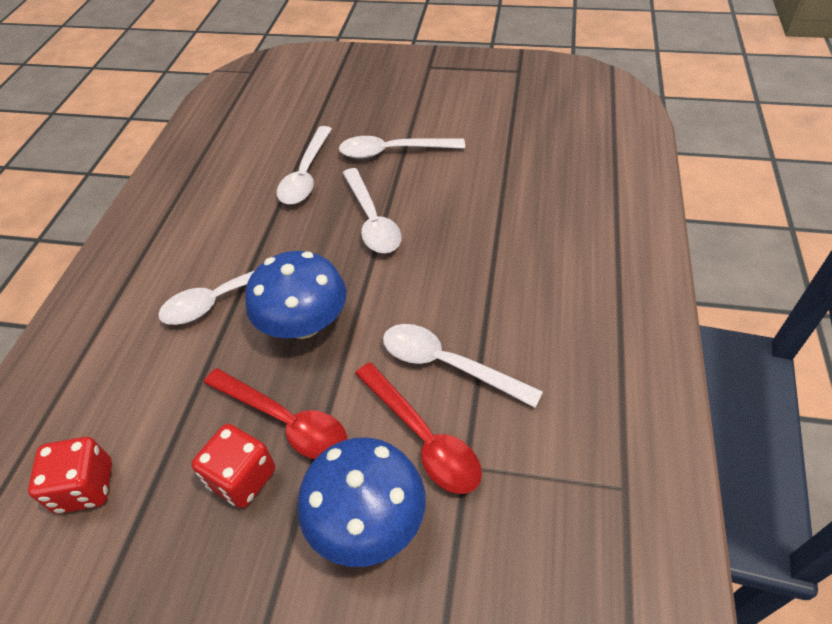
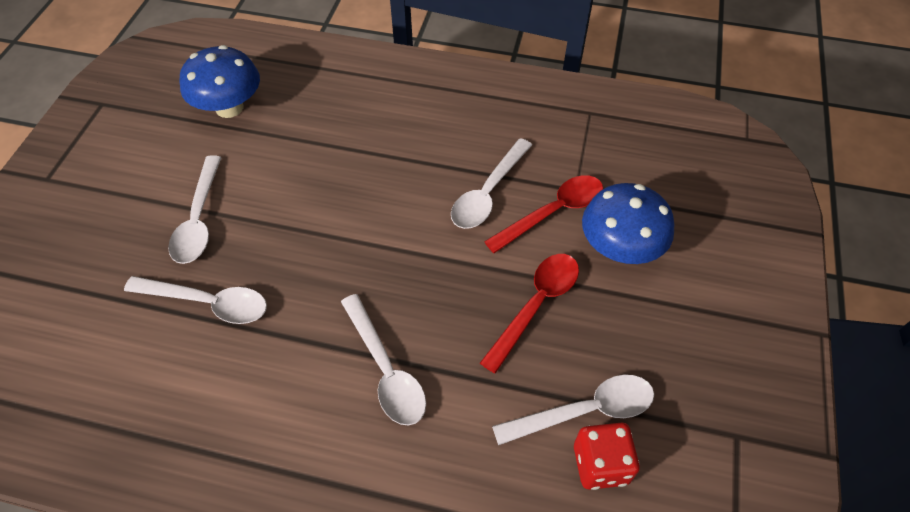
camera: 90 degrees left, 5 degrees up
red dice [191,424,275,508] -> none
blue mushroom [245,251,347,339] -> blue mushroom moved to [179,45,260,118]
white spoon [343,168,401,253] -> white spoon moved to [492,375,654,445]

